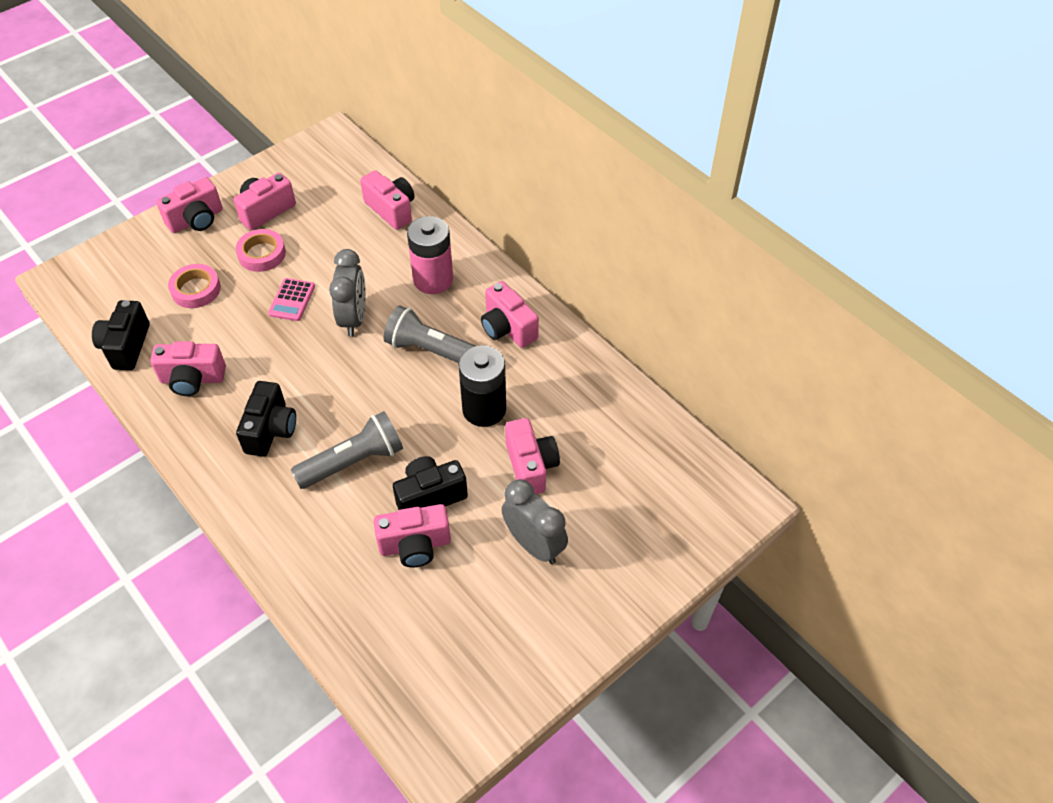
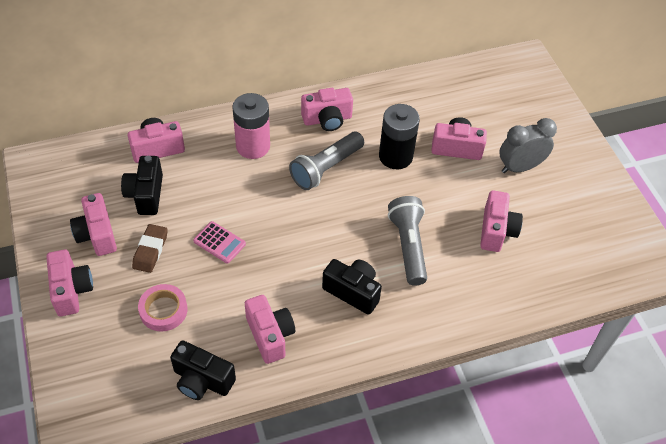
camera: 70 degrees left, 0 degrees up
pink camera [150,341,226,396] -> pink camera turned 45 degrees counterclockwise [245,295,295,364]
pink tape [235,229,286,272] -> brown eraser [132,224,168,273]
grey clock [329,249,366,336] -> none
black camera [393,456,468,510] -> black camera moved to [121,156,163,215]

